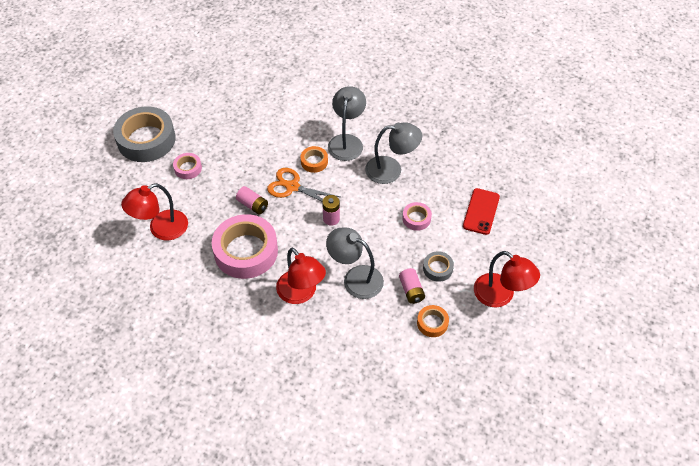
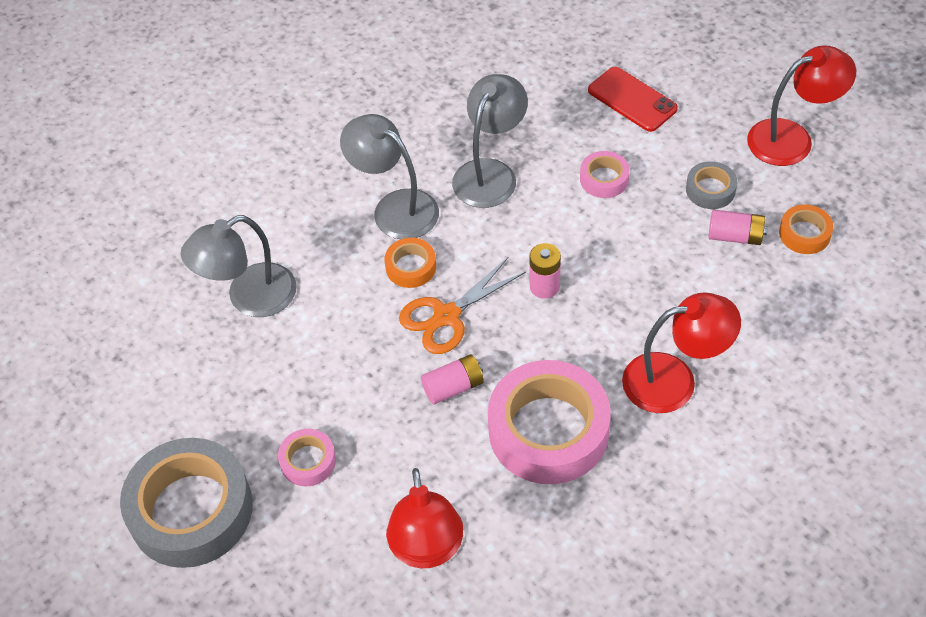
camera: 60 degrees left, 0 degrees up
grey lamp [326,228,384,299] -> grey lamp moved to [181,215,297,317]

